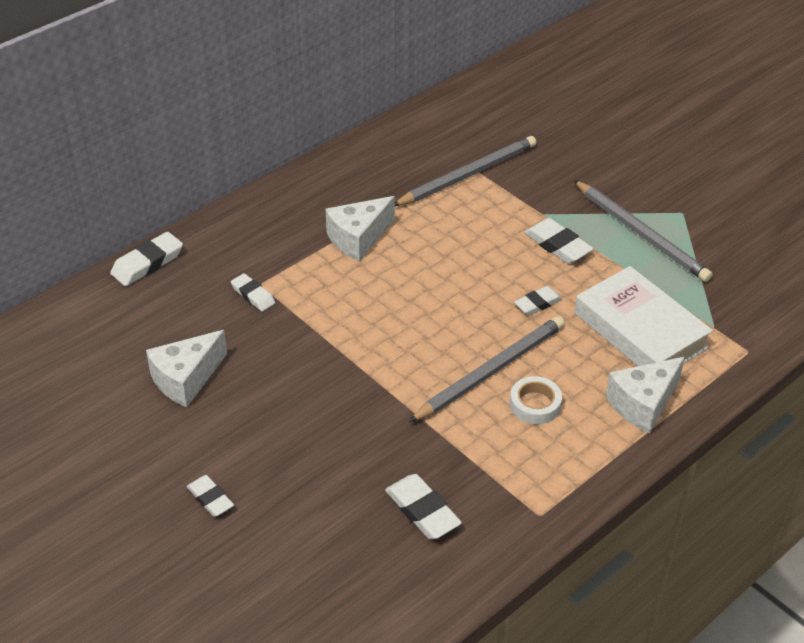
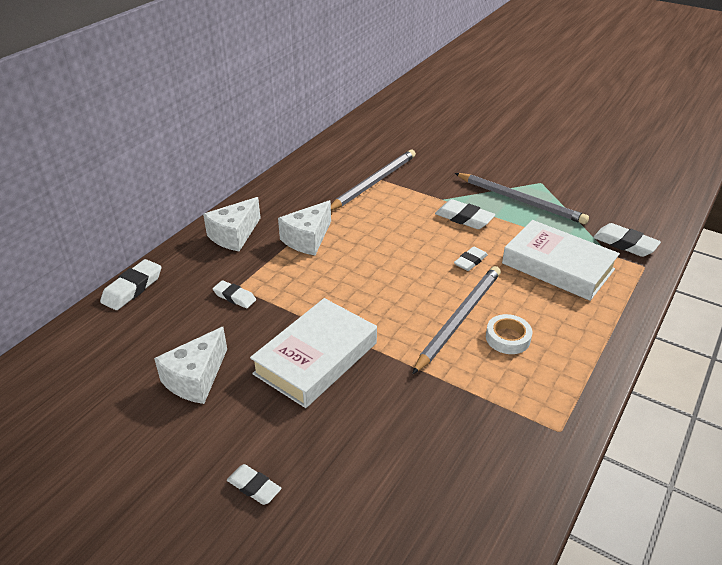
camera: 15 degrees left, 5 degrees down
white eraser [385,474,462,539] -> white eraser moved to [593,223,661,257]
white cheese [605,357,685,433] -> white cheese moved to [203,197,261,251]
none -> white book [250,298,377,408]

